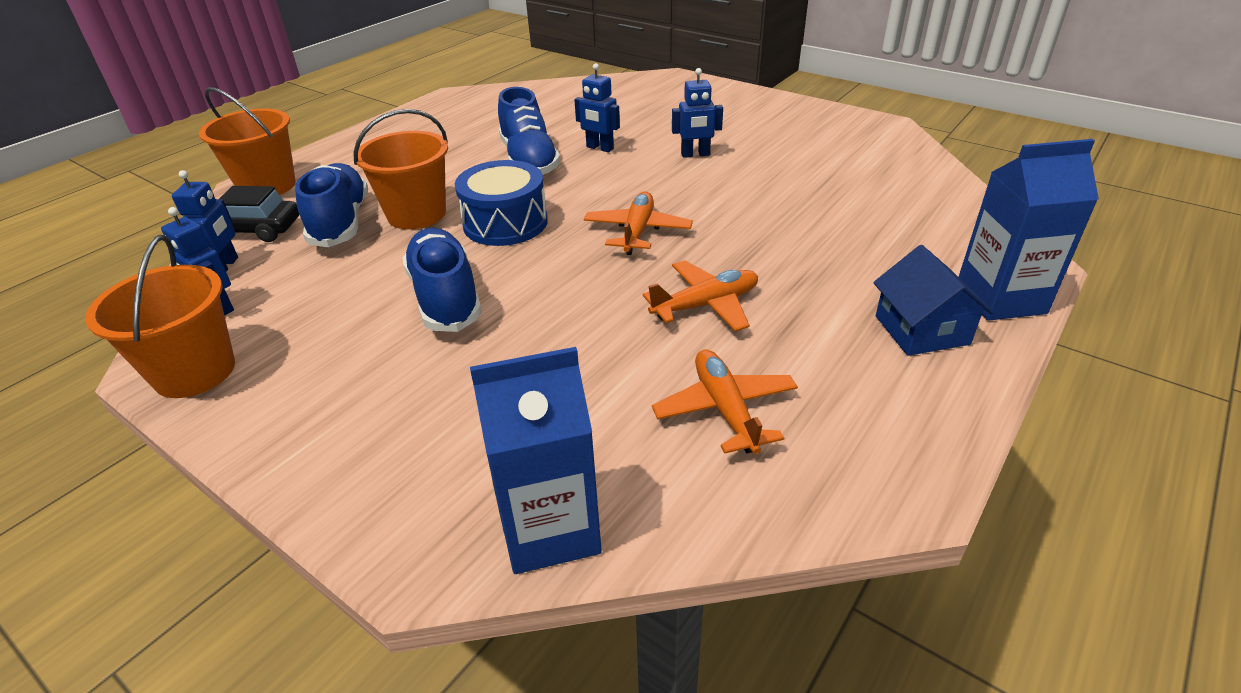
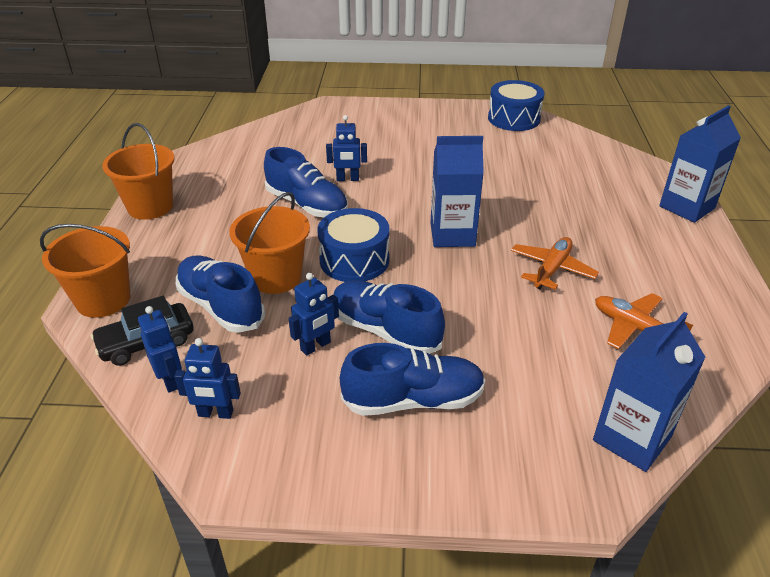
camera: 35 degrees left, 0 degrees up
orange bucket [85,235,235,398] -> orange bucket moved to [102,123,175,220]
orange plane [584,191,693,255] -> blue carton [431,136,484,247]
blue robot [672,68,723,158] -> blue robot moved to [288,273,339,356]
blue house [873,245,994,356] -> none
none -> blue shoe [340,343,485,416]
none -> blue drum [488,80,545,131]

